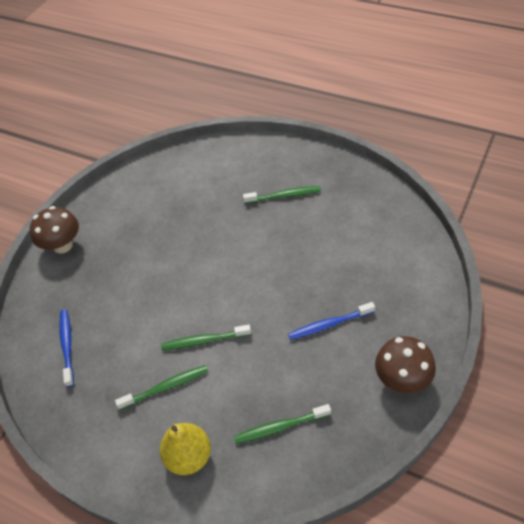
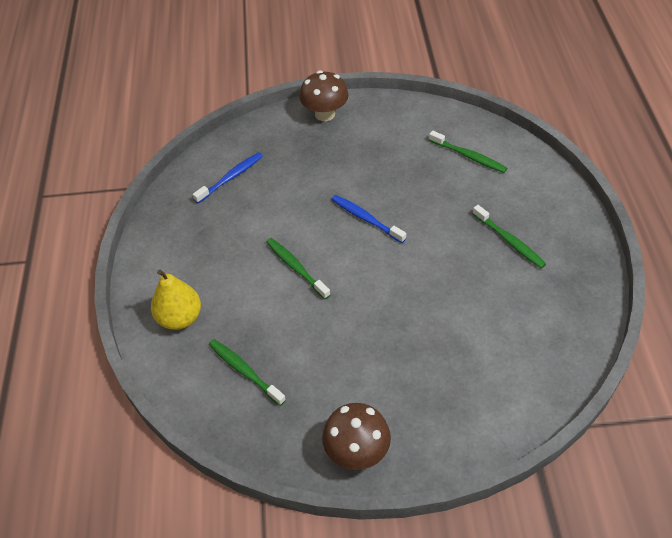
camera: 55 degrees right, 0 degrees up
green toothbrush [115,365,208,410] -> green toothbrush moved to [429,131,507,173]
blue toothbrush [288,302,375,340] -> blue toothbrush moved to [331,195,406,243]

